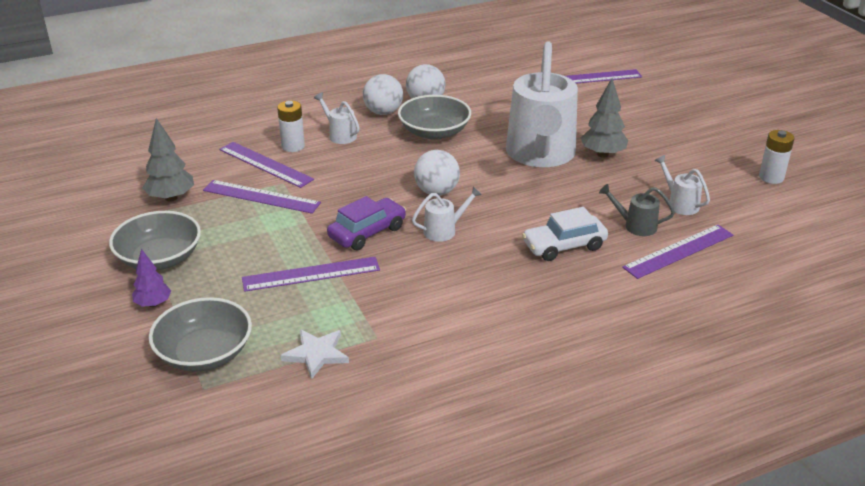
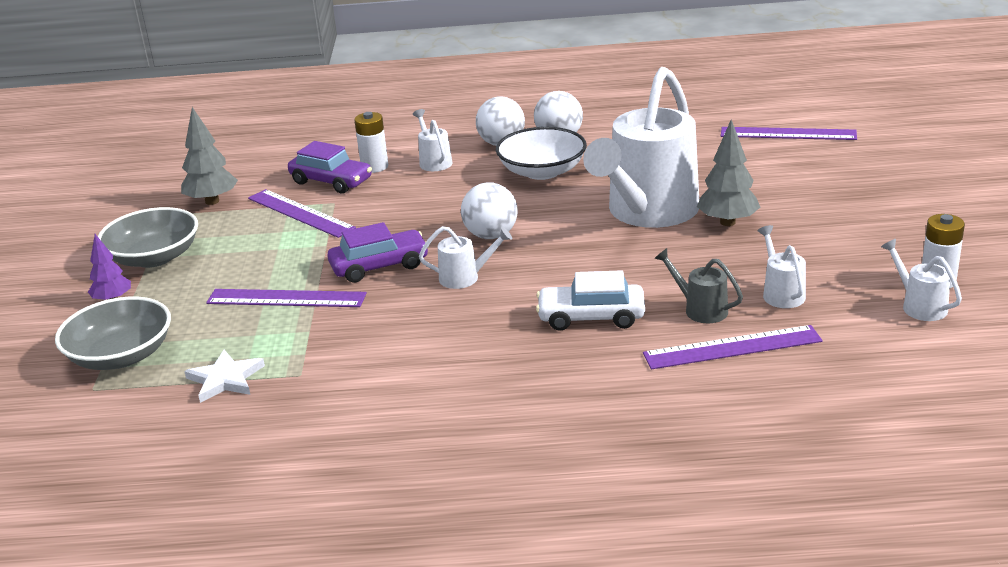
camera: 25 degrees right, 5 degrees down
purple ruler [219,142,314,188] -> purple car [288,141,372,193]
grey bowl [398,95,471,140] -> white bowl [496,127,587,180]
none -> white watering can [881,239,962,321]

